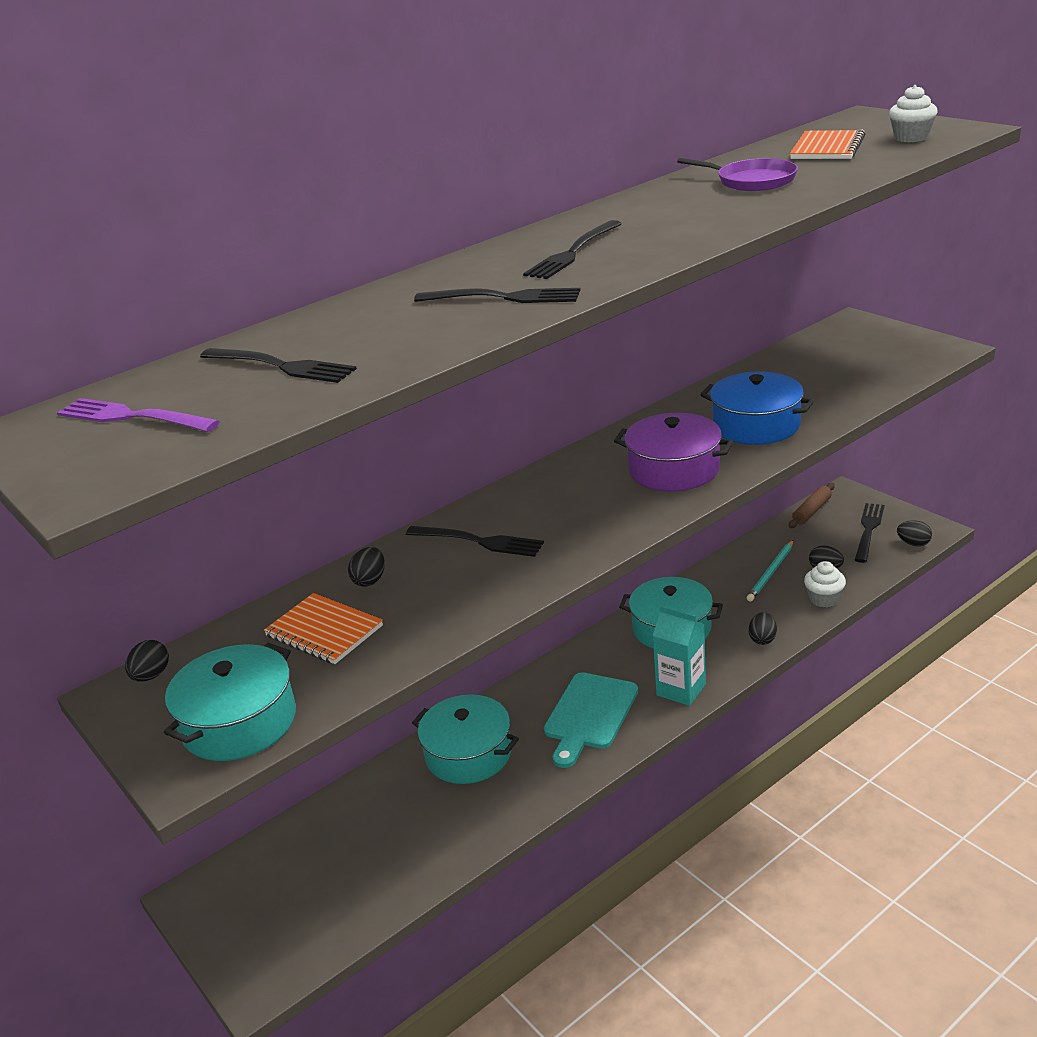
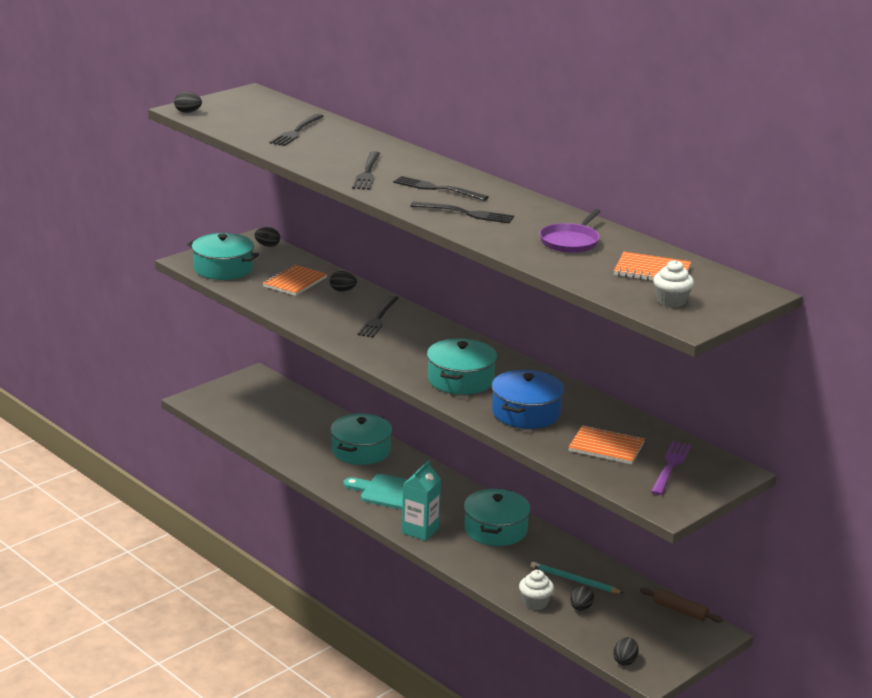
camera: 80 degrees right, 5 degrees down
purple fork [57,398,220,432] -> purple fork moved to [651,441,691,495]
purple pot [614,412,733,492] -> turquoise pot [427,338,497,395]
black egg [749,612,777,645] -> black egg moved to [174,92,202,113]
black fork [855,503,885,563] -> black fork moved to [410,202,514,224]
none -> orange notebook [568,425,645,464]

